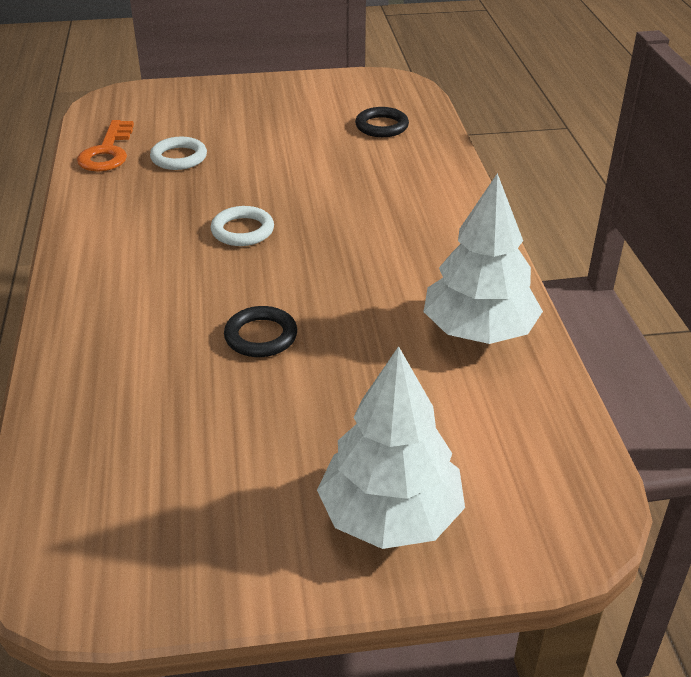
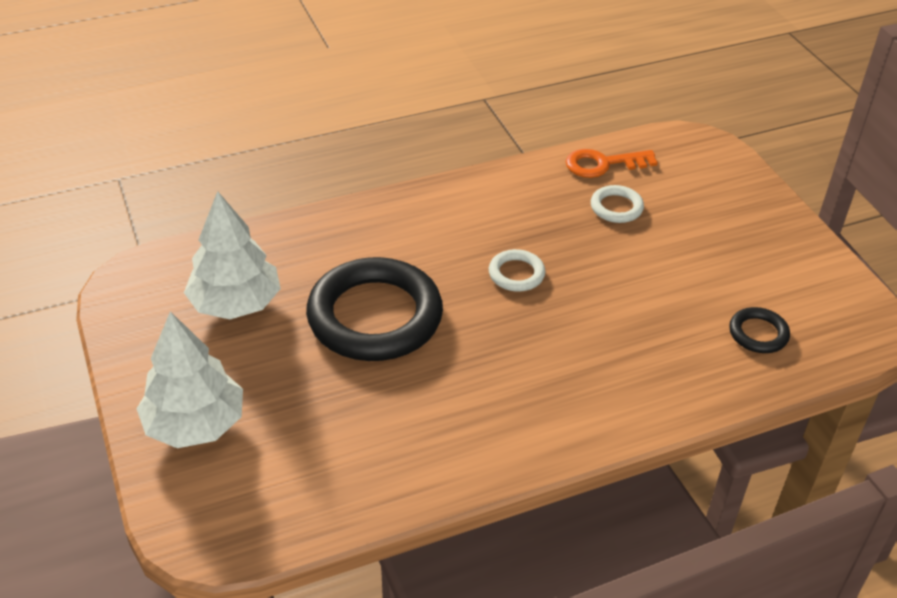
camera: 75 degrees right, 5 degrees up
black ring [224,306,297,357] -> black ring [306,257,443,361], size x2.29
white tree [423,173,543,344] -> white tree moved to [184,191,281,320]

